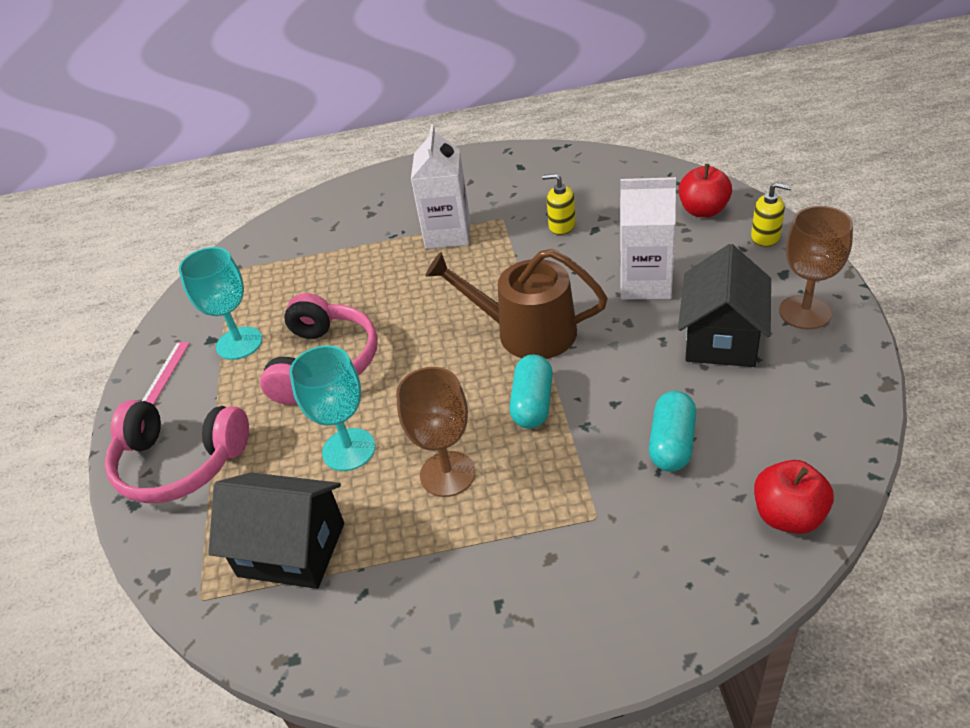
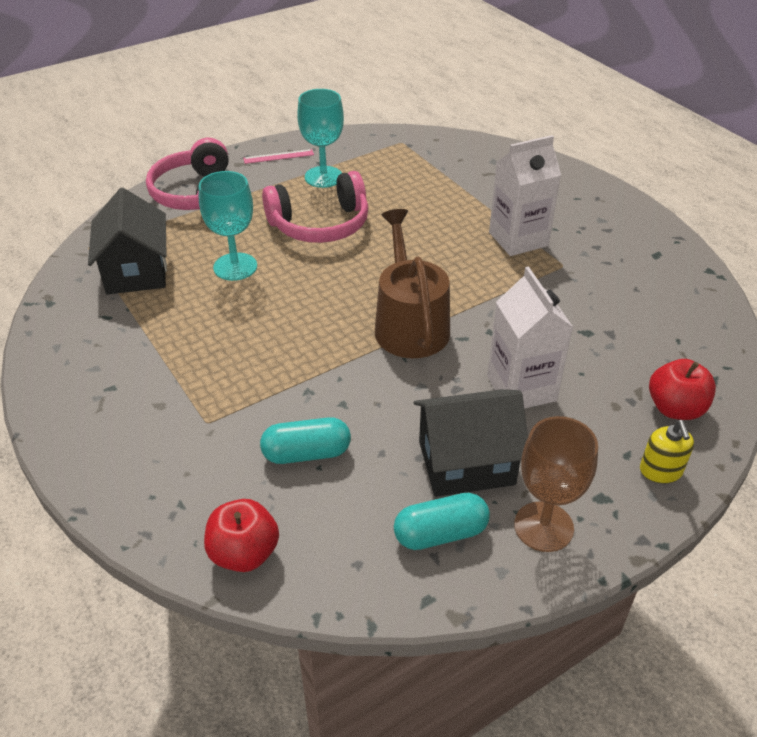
camera: 60 degrees right, 0 degrees up
brown goblet [396,367,476,497] -> none
turquoise capsule [509,354,553,429] -> turquoise capsule moved to [394,493,490,550]
yellow soap dispenser [542,174,575,235] -> none

